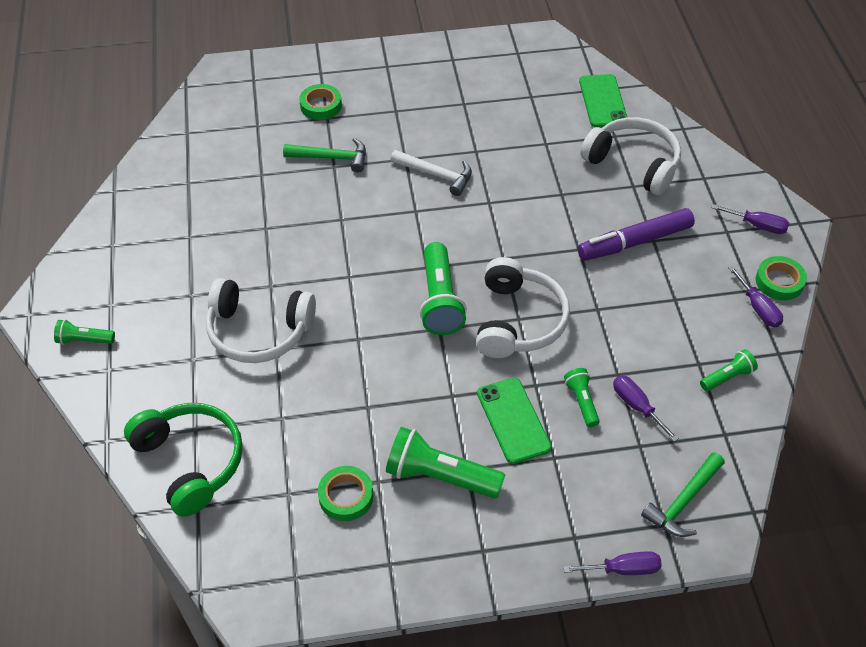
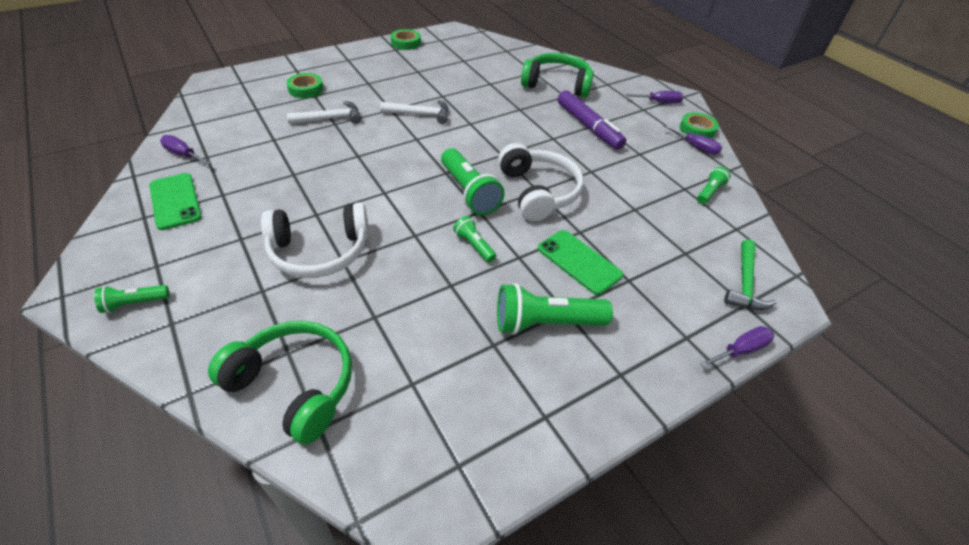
camera: 25 degrees left, 5 degrees down
green hammer [283,138,366,173] -> white hammer [287,101,361,124]
green tape [318,466,373,521] -> green tape moved to [391,29,421,50]
green flashlight [564,368,600,427] -> green flashlight moved to [453,216,497,263]
purple marker [578,208,695,261] -> purple marker turned 75 degrees counterclockwise [558,90,626,150]
green phone [579,74,627,127] -> green phone moved to [149,173,202,230]
white headphones [580,117,681,195] -> green headphones [521,53,594,97]
purple screwdriver [613,375,679,442] -> purple screwdriver moved to [160,135,211,165]

